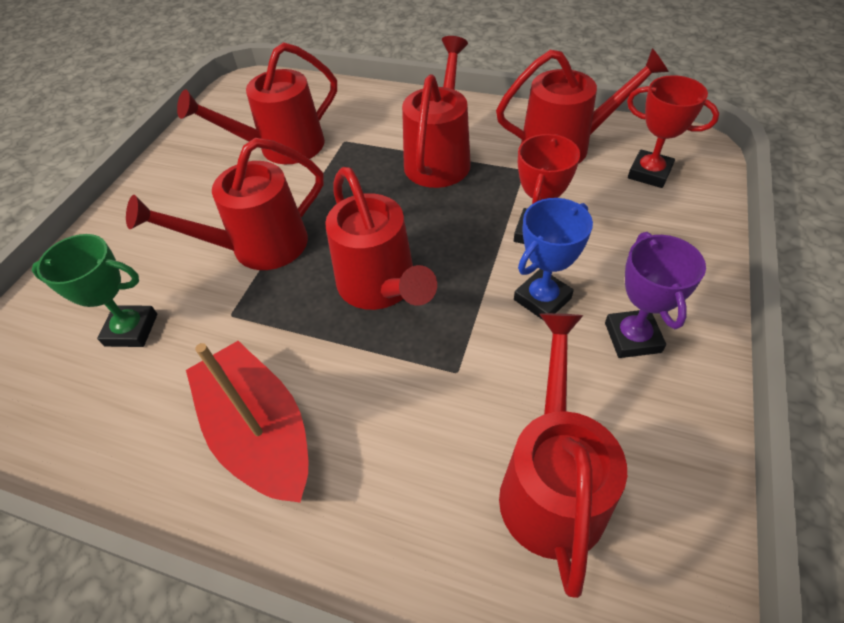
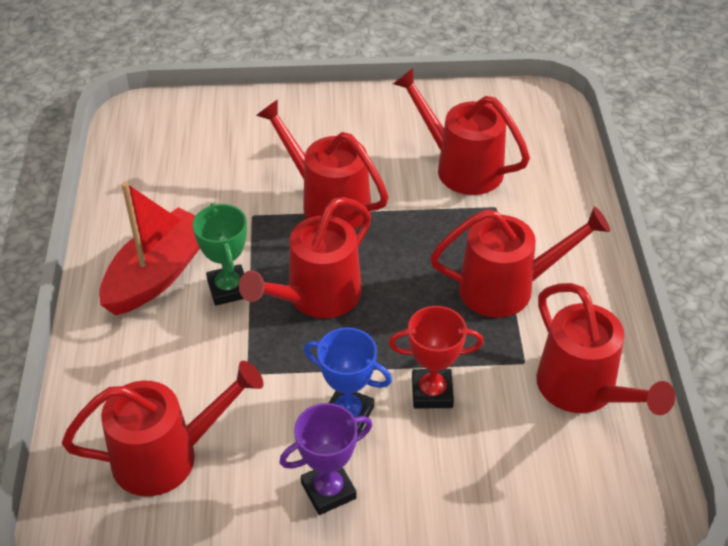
camera: 65 degrees right, 5 degrees down
green trophy [32,234,158,347] -> green trophy moved to [192,203,247,306]
red trophy [627,75,719,188] -> none

